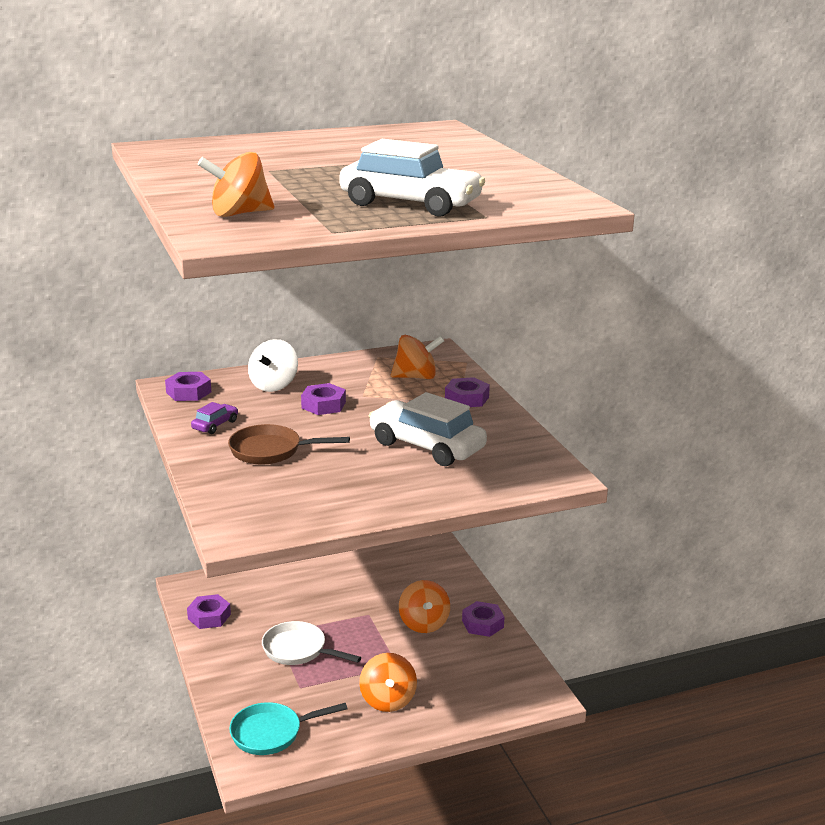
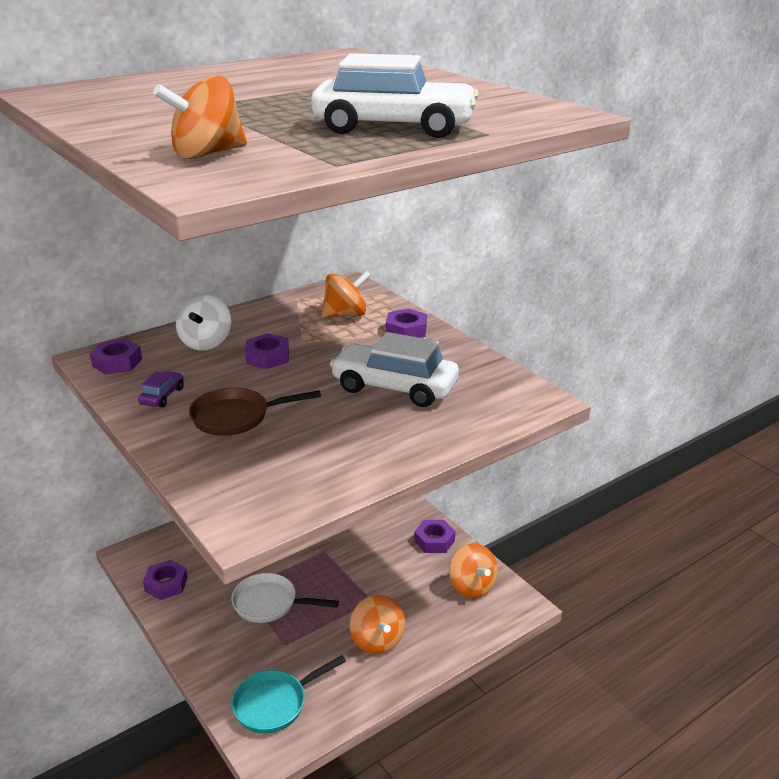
camera: 15 degrees left, 5 degrees up
orange spinning top [399,580,450,633] -> orange spinning top moved to [449,544,498,598]

